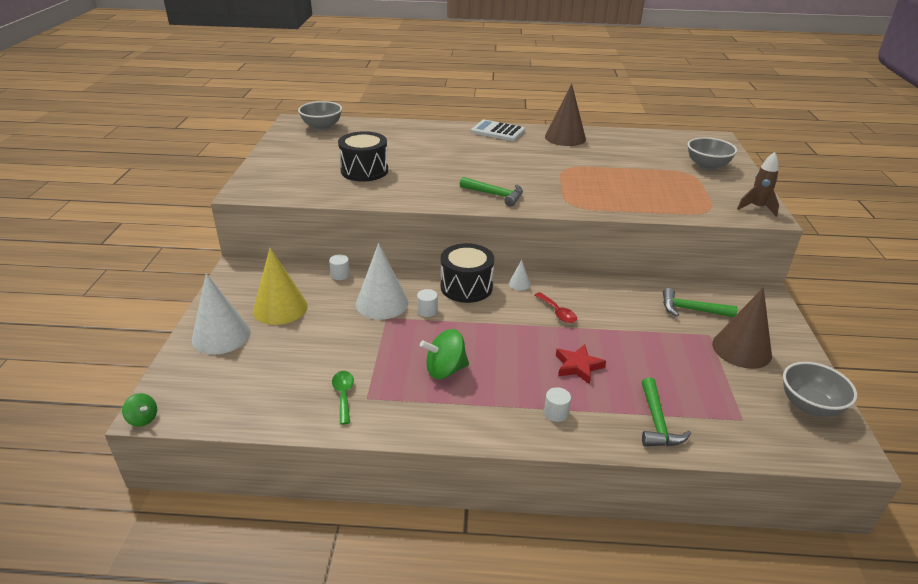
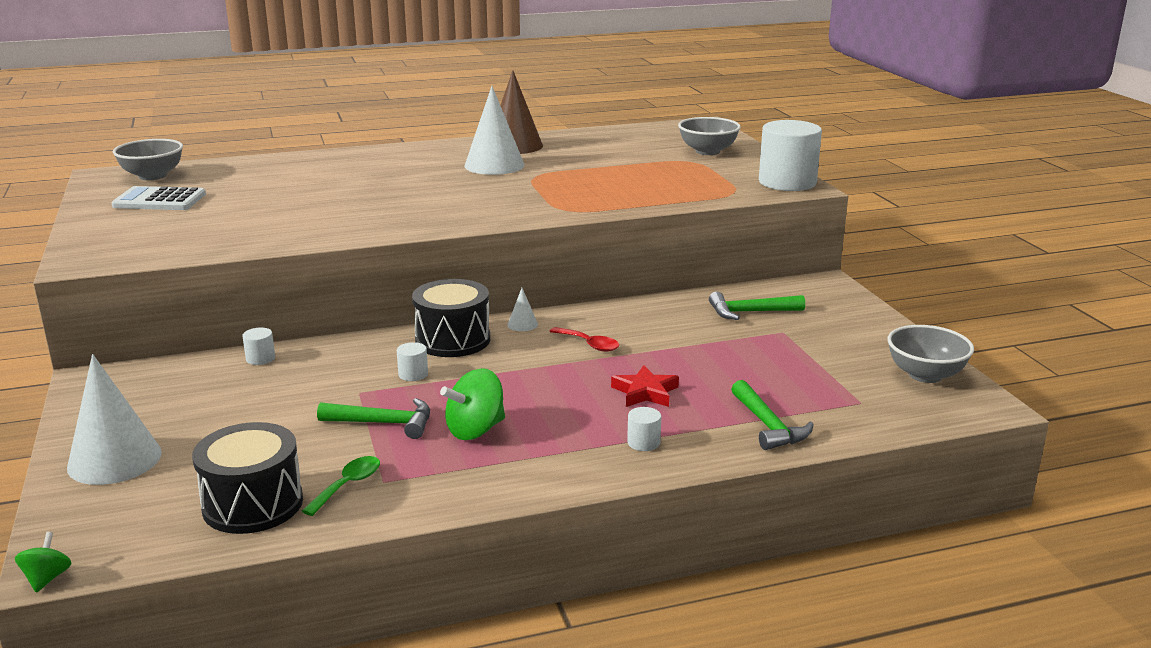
camera: 20 degrees left, 10 degrees down
green spinning top [122,393,157,427] -> green spinning top turned 105 degrees counterclockwise [15,532,72,593]
yellow cone [253,248,308,325] -> none
green spoon [332,371,354,425] -> green spoon turned 60 degrees clockwise [302,456,380,516]
black drum [338,131,388,181] -> black drum moved to [192,422,303,534]
white cone [356,243,409,320] -> white cone moved to [465,86,525,175]
green hammer [460,177,523,206] -> green hammer moved to [317,398,430,439]
white calculator [471,120,525,141] -> white calculator moved to [111,186,206,210]
brown cone [712,287,772,369] -> none
brown rocket [737,152,779,217] -> white cylinder [759,120,822,191]

